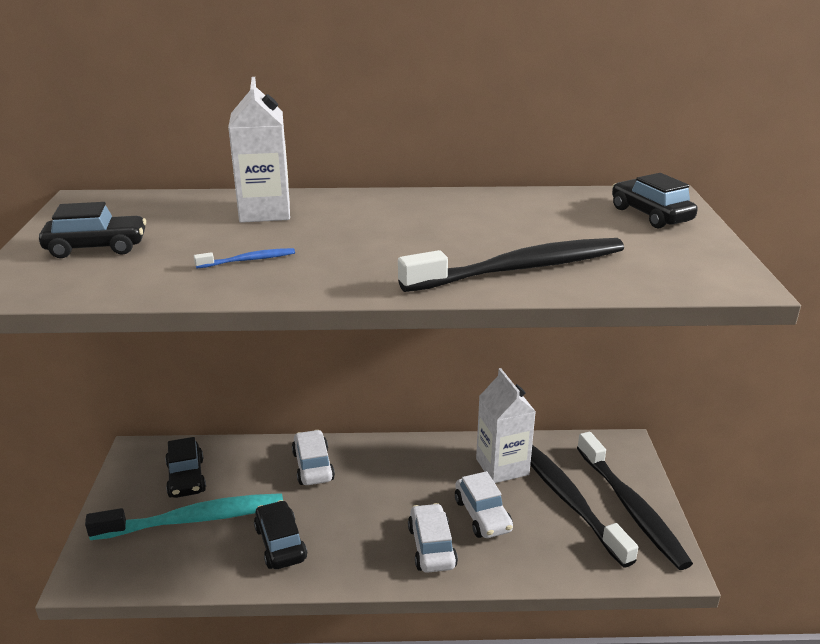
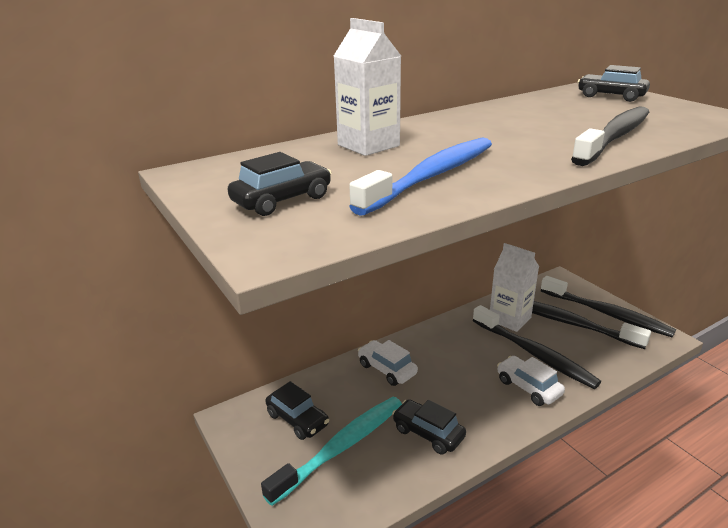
camera: 30 degrees left, 0 degrees up
blue toothbrush [194,248,295,269] -> blue toothbrush [349,137,492,216], size x2.41
white car [455,471,513,538] -> black toothbrush [473,305,601,389]

